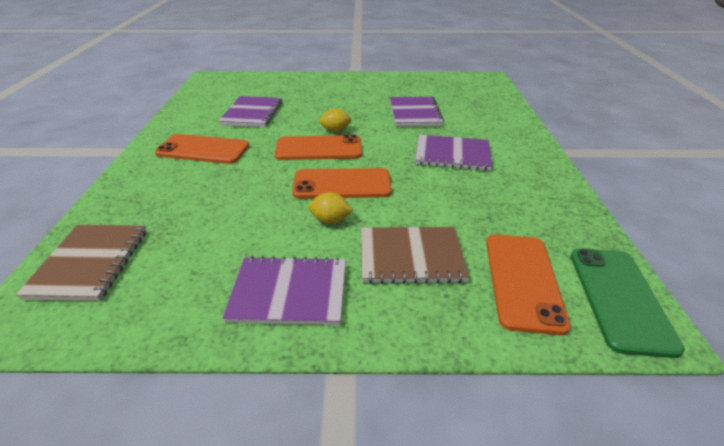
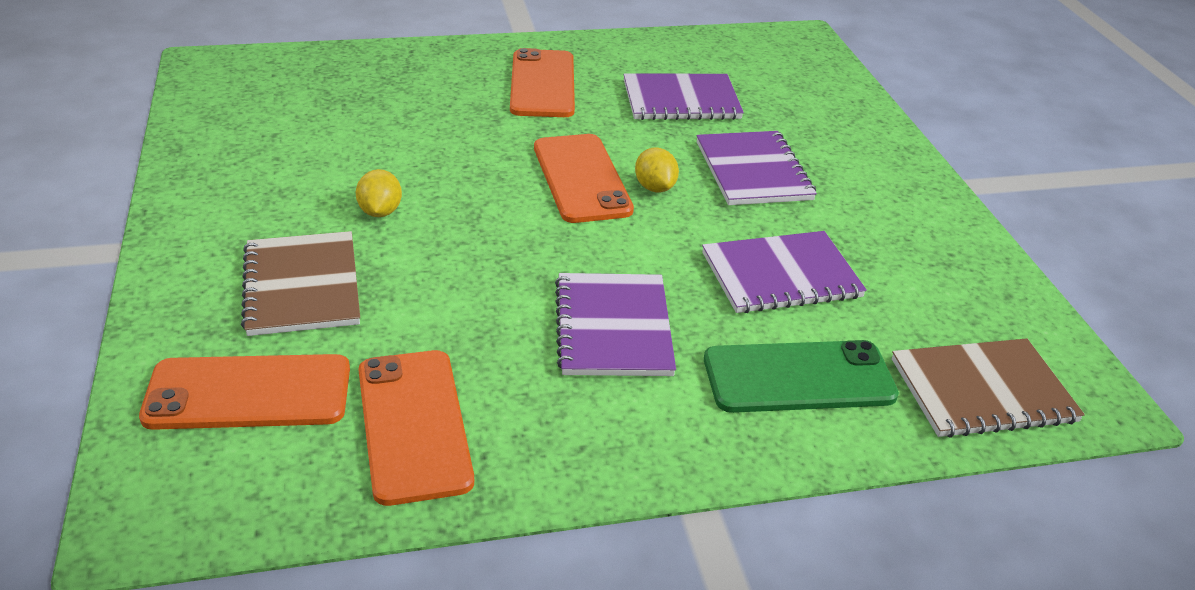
camera: 75 degrees right, 0 degrees up
brown notebook [16,225,146,301] -> brown notebook moved to [892,338,1085,438]
purple notebook [222,256,346,325] -> purple notebook moved to [697,131,817,205]
orange phone [292,168,392,199] -> orange phone moved to [358,350,474,506]
green phone [570,249,685,358] -> green phone moved to [704,340,899,413]

